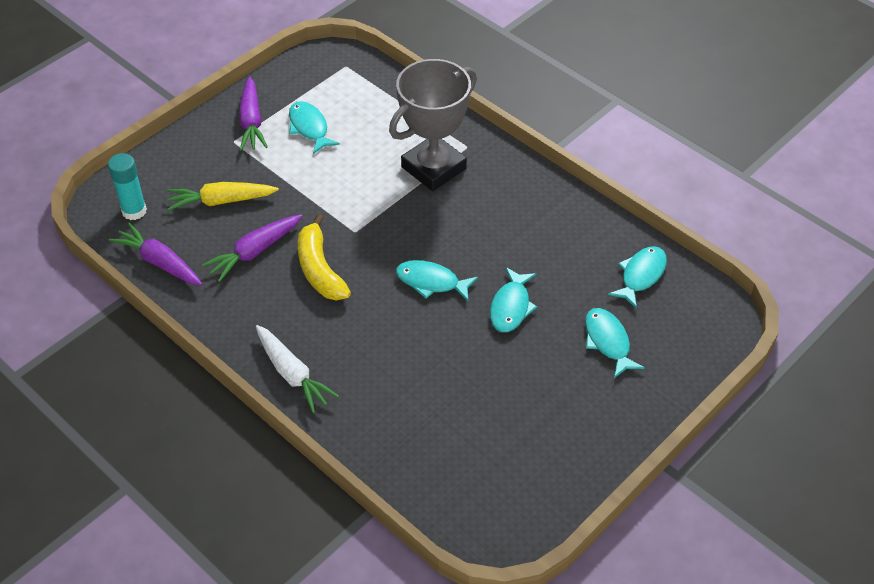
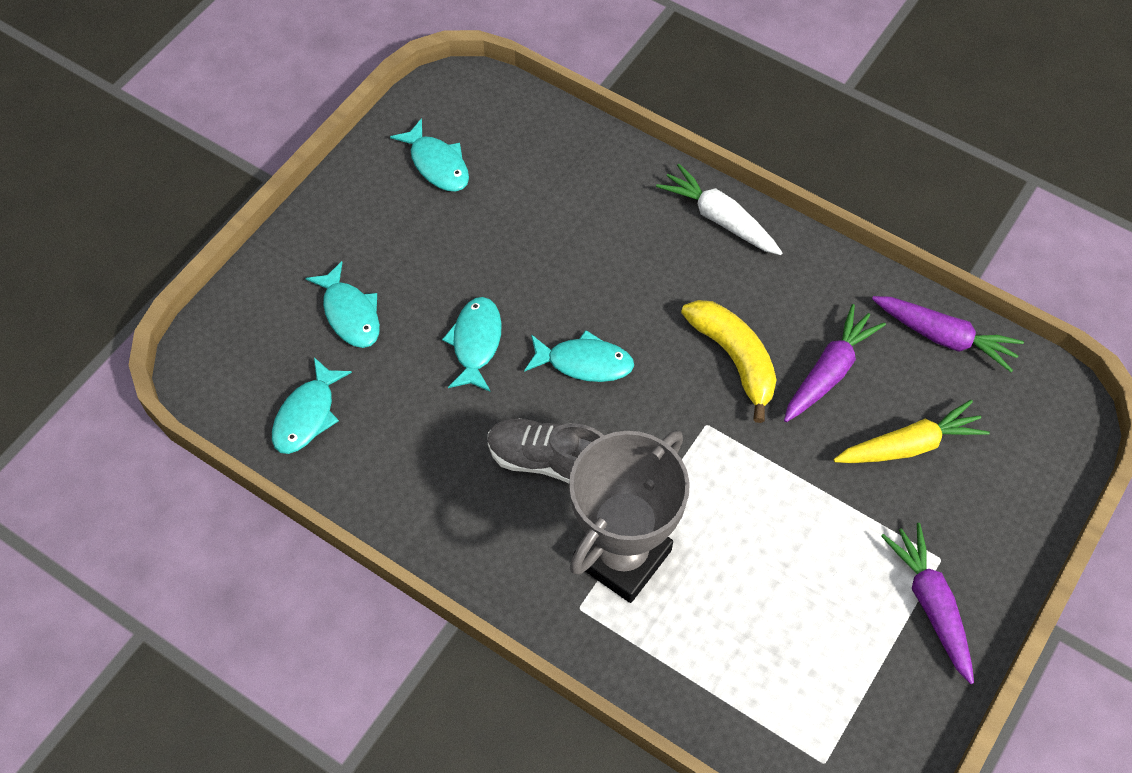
camera: 170 degrees right, 10 degrees up
turquoise glue stick [108,153,147,220] -> none
turquoise fish [289,101,340,154] -> turquoise fish moved to [390,118,469,192]
none -> grey shoe [488,418,604,483]

